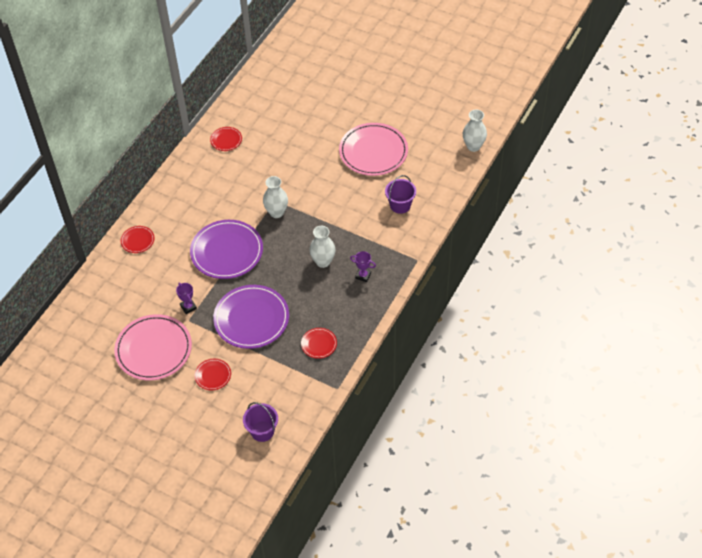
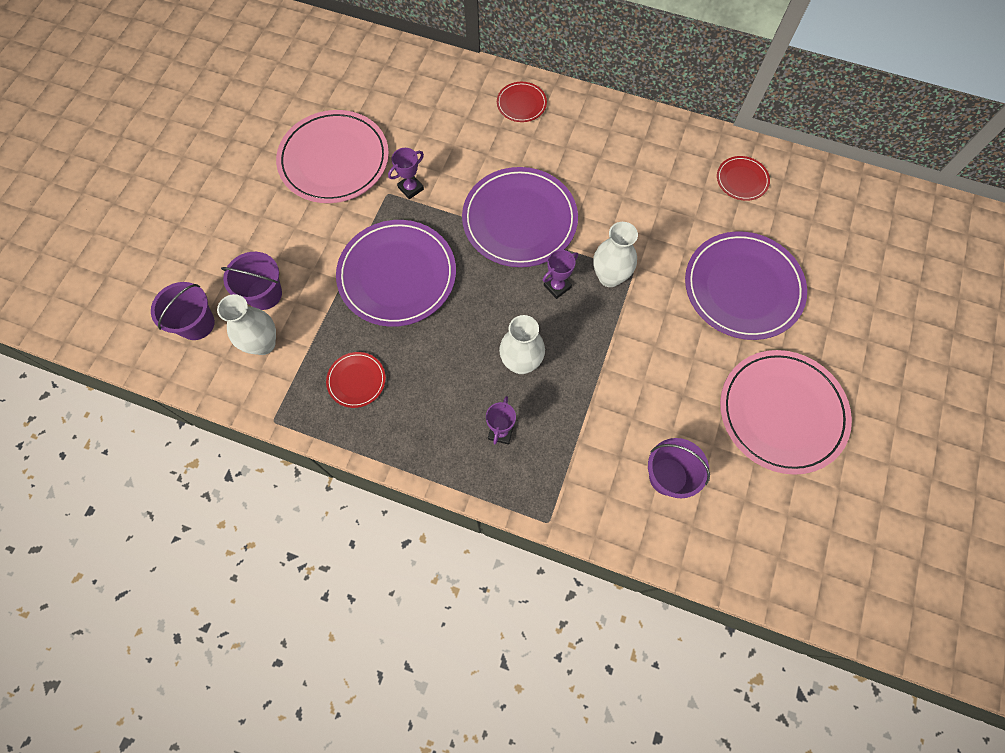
camera: 80 degrees right, 15 degrees up
red plate [194,359,231,390] -> none
white vase [463,109,487,152] -> white vase moved to [217,294,276,355]
none -> purple bucket [221,252,282,310]
none -> purple trophy [543,250,578,299]
none -> purple plate [685,231,807,340]

